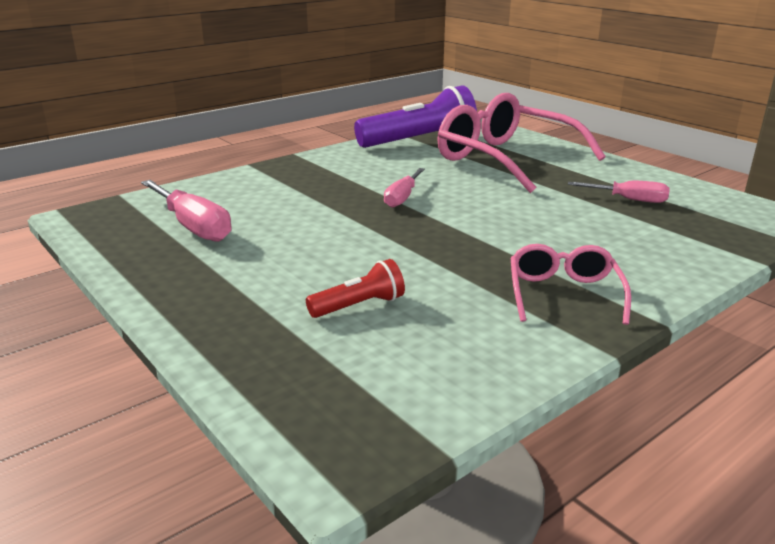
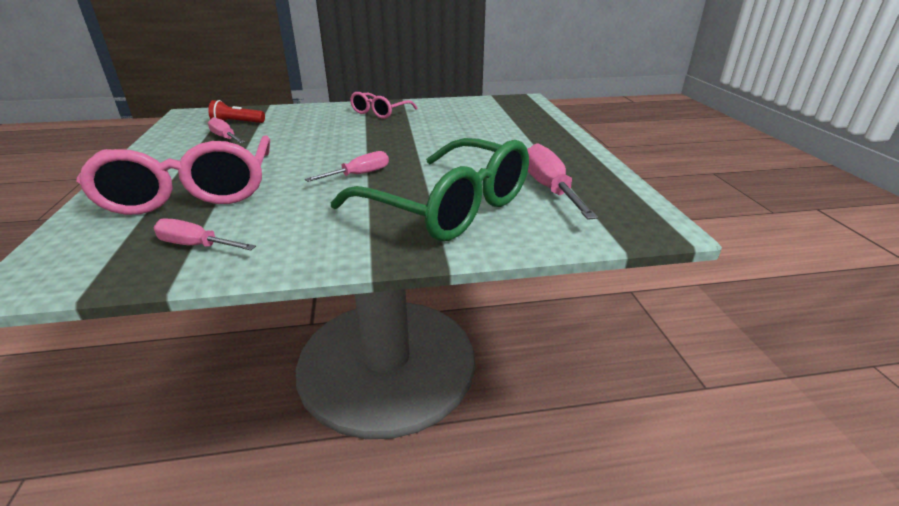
camera: 150 degrees left, 5 degrees up
red flashlight [306,259,405,318] -> red flashlight moved to [208,100,265,123]
purple flashlight [354,85,477,148] -> pink screwdriver [153,218,256,250]
none -> green glasses [331,138,529,241]

